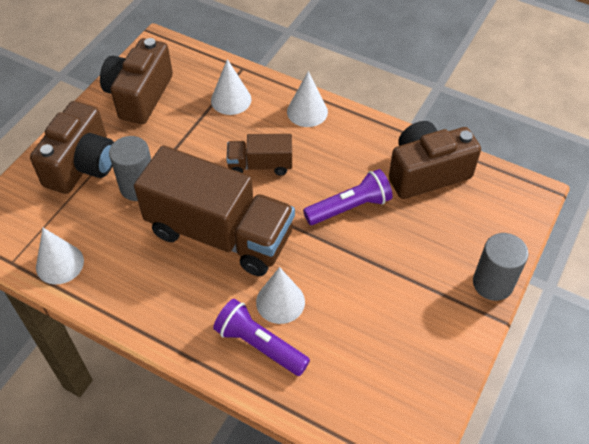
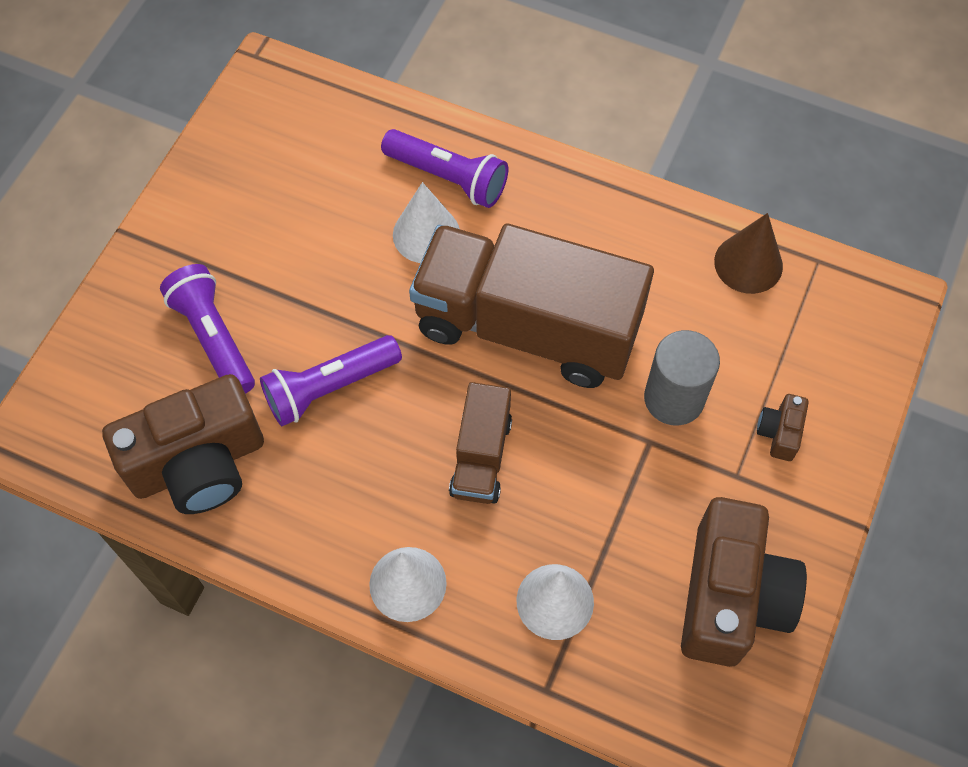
camera: 175 degrees right, 10 degrees up
brown camera [30,101,114,194] -> brown camera [757,394,809,461], size x0.43
white cone [36,228,84,285] -> brown cone [714,213,783,294]
brown truck [226,134,292,176] -> brown truck turned 105 degrees clockwise [449,382,512,504]
grey cylinder [473,233,529,301] -> none
none -> purple flashlight [160,264,255,394]

